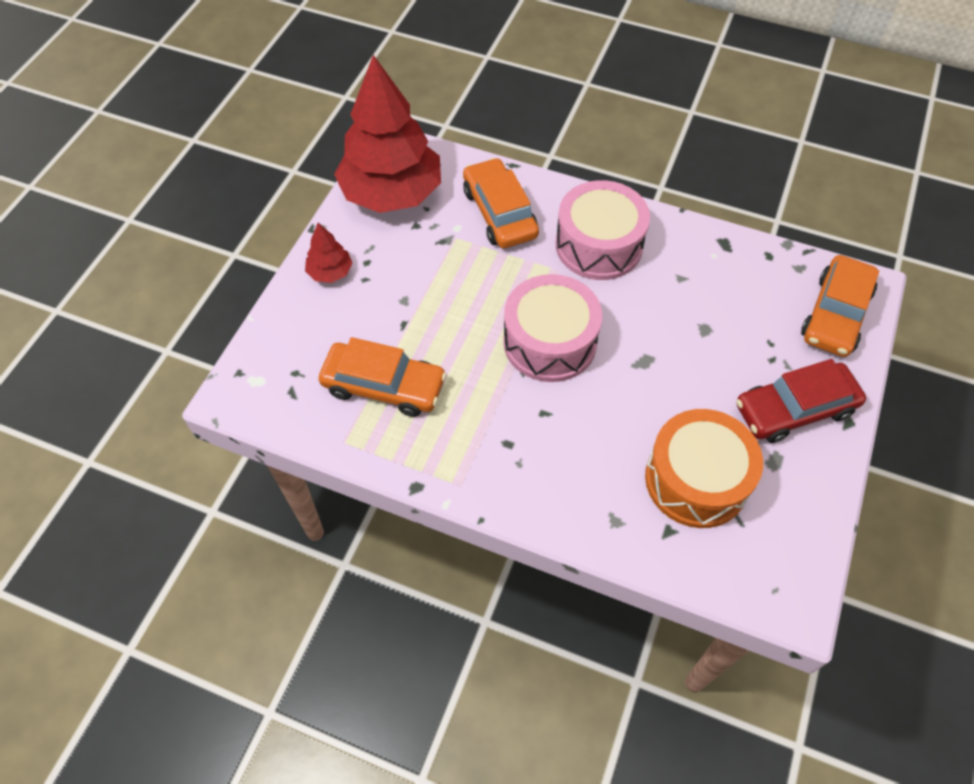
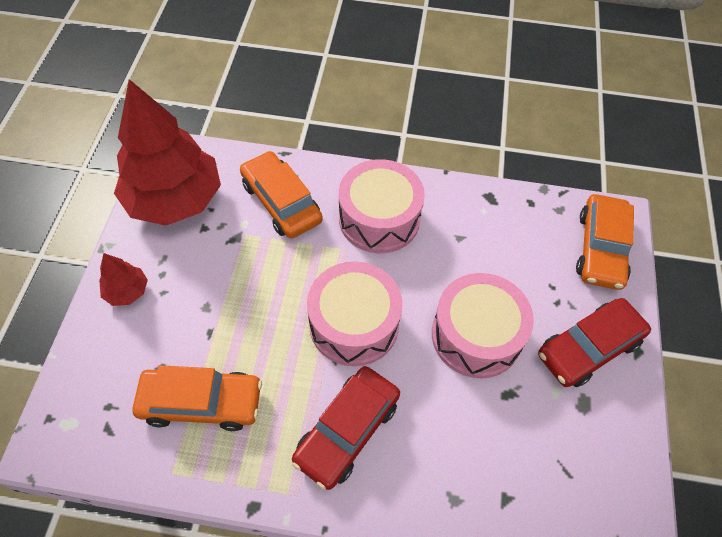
camera: 15 degrees left, 0 degrees up
orange drum [645,409,763,528] -> none
none -> red car [292,366,400,490]
none -> pink drum [432,273,534,378]

